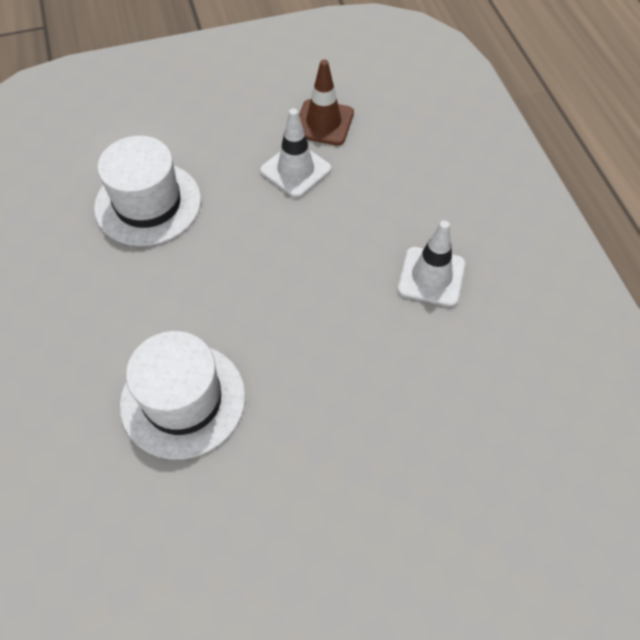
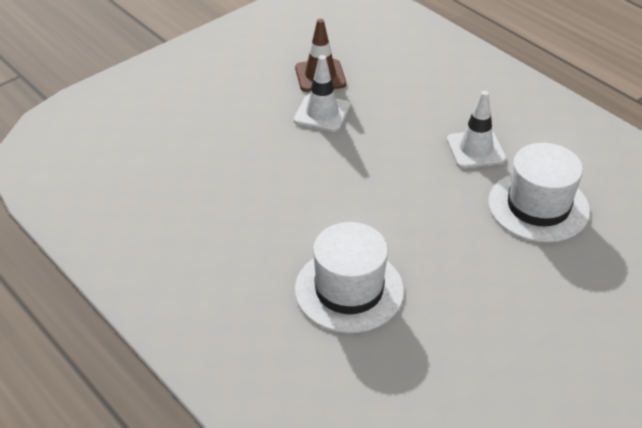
camera: 25 degrees left, 15 degrees down
white hat [94,136,201,246] -> white hat moved to [488,143,590,243]

